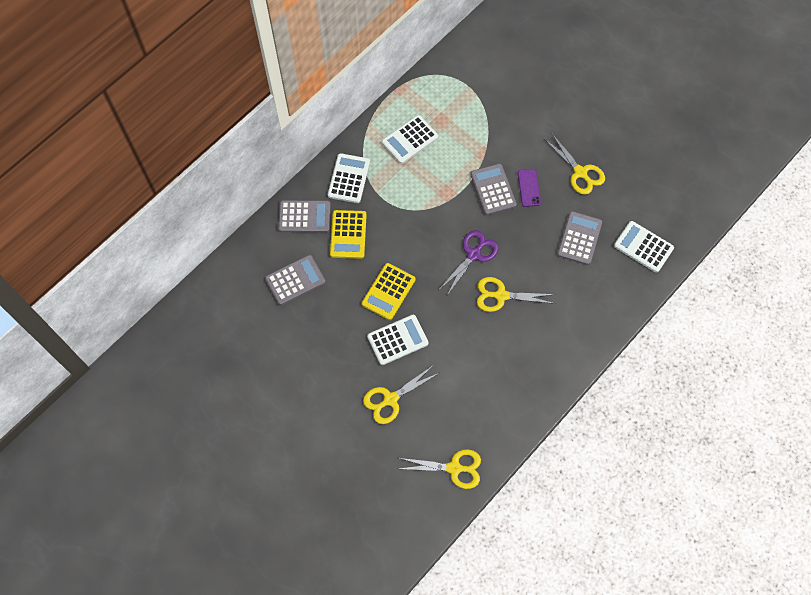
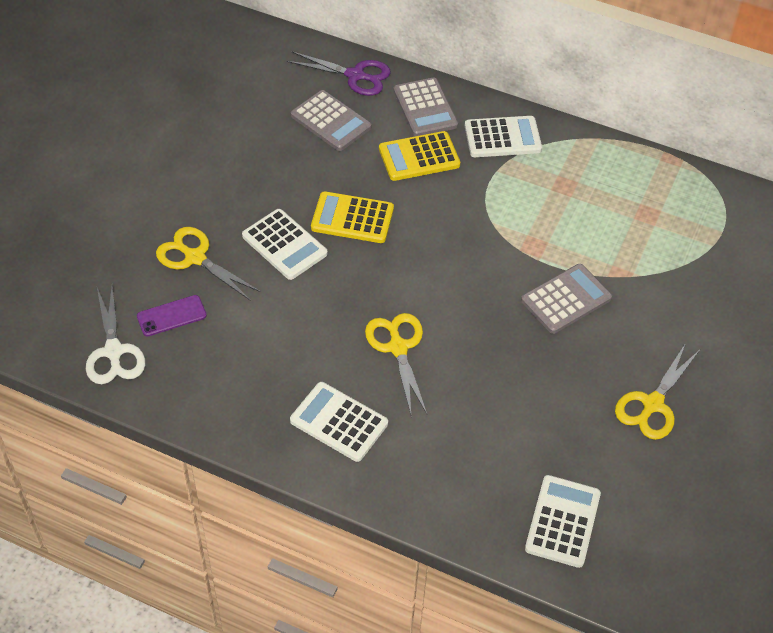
camera: 70 degrees right, 15 degrees down
white calculator [382,115,438,164] -> white calculator moved to [290,382,388,462]
yellow scissors [399,449,481,489] -> white scissors [86,285,145,384]
purple scissors [439,230,499,297] -> purple scissors moved to [287,52,391,96]
purple phone [518,169,541,207] -> purple phone moved to [137,295,207,337]
grey calculator [557,211,602,265] -> none

